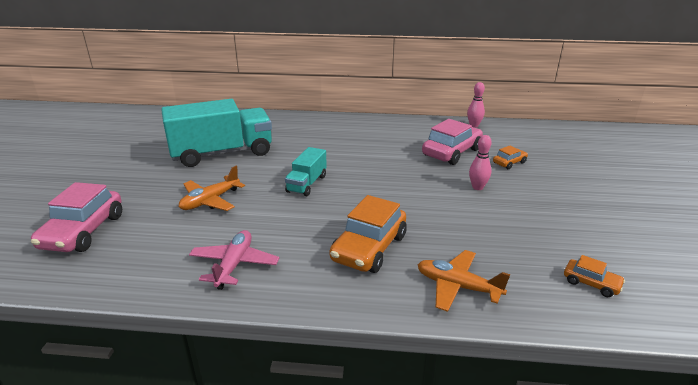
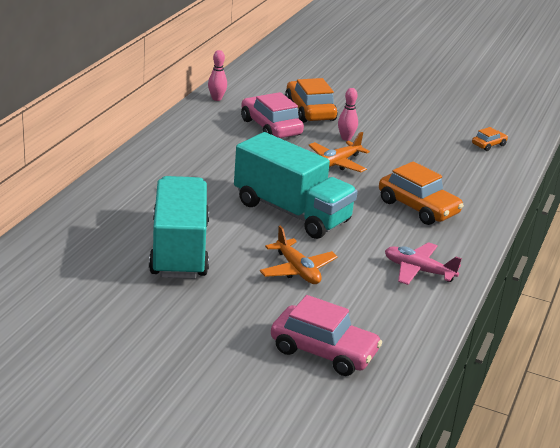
camera: 75 degrees left, 0 degrees up
turquoise truck [285,147,327,196] -> turquoise truck [234,132,358,239], size x2.00
orange plane [418,250,510,312] -> orange plane moved to [308,132,370,172]
orange car [493,146,528,169] -> orange car [285,78,338,123], size x2.00

